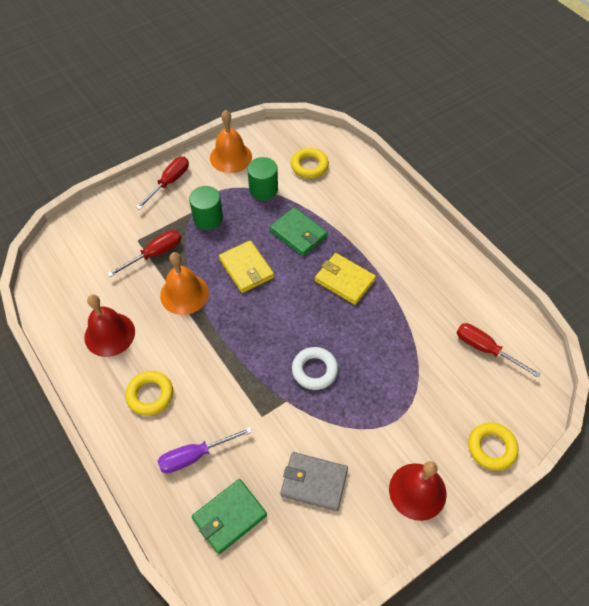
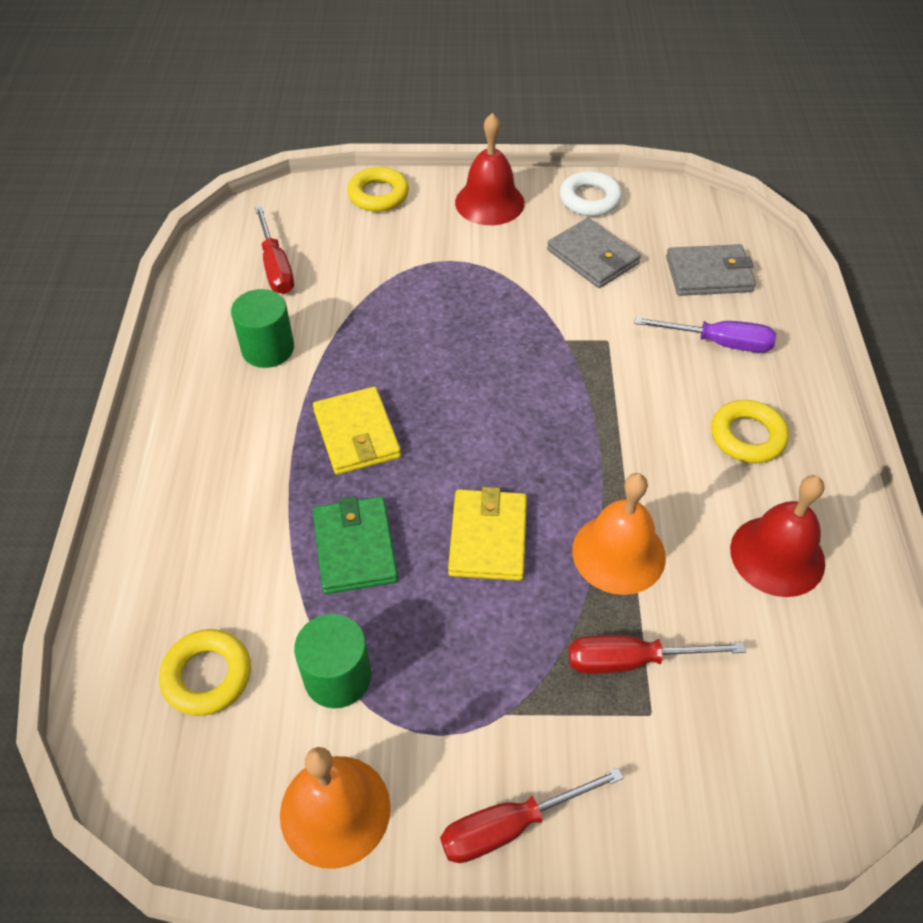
camera: 145 degrees left, 5 degrees down
green cylinder [189,186,223,230] -> green cylinder moved to [231,289,294,368]
green wallet [192,479,267,554] -> grey wallet [666,244,756,296]
white ring [292,347,338,390] -> white ring moved to [560,171,622,216]

